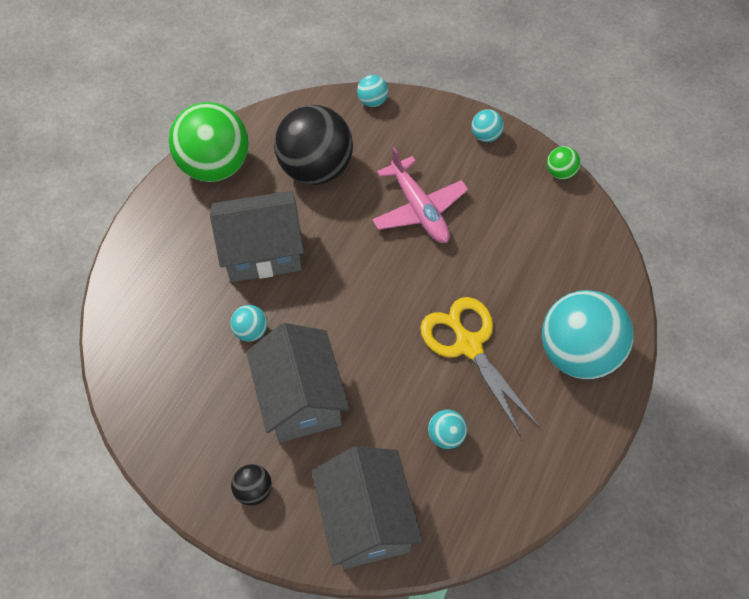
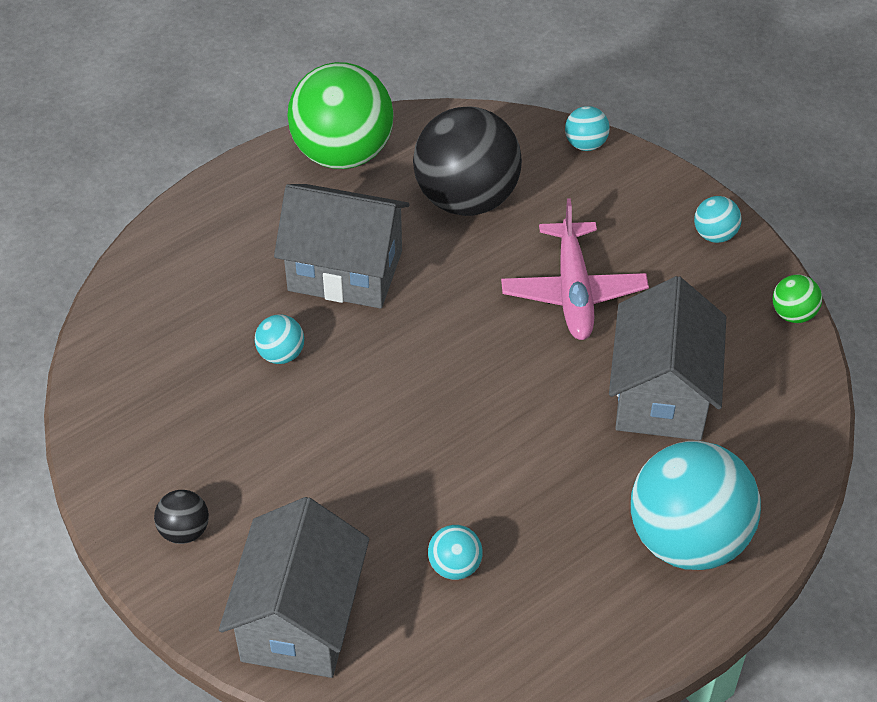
camera: 25 degrees right, 10 degrees down
grey house [246,323,350,443] -> grey house moved to [609,276,726,440]
yellow scissors [420,297,540,436] -> none

